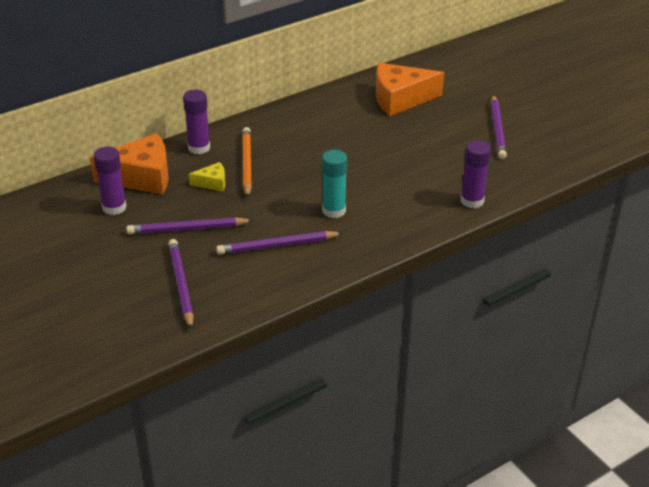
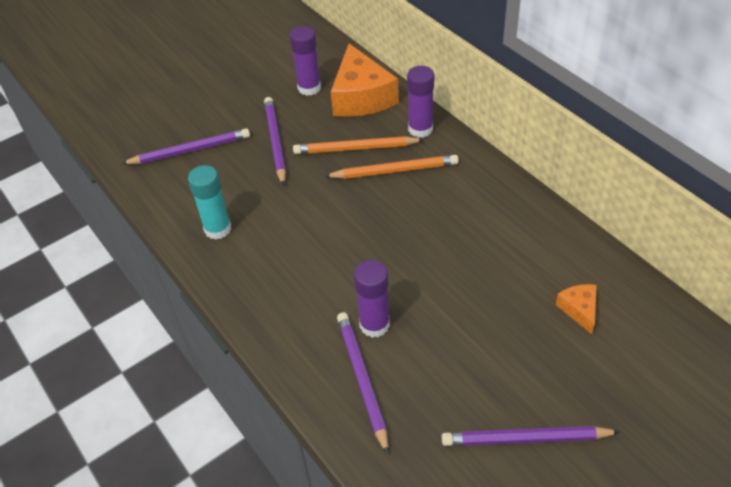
camera: 90 degrees right, 10 degrees up
yellow cheese [189,162,226,191] -> orange pencil [293,136,424,154]
purple pencil [216,231,343,255] -> purple pencil moved to [337,312,389,454]
turquoise glue stick [322,150,347,218] -> turquoise glue stick moved to [188,165,231,240]
orange cheese [376,63,444,116] -> orange cheese [556,284,597,334], size x0.48
purple glue stick [460,140,491,208] -> purple glue stick moved to [354,260,390,338]

